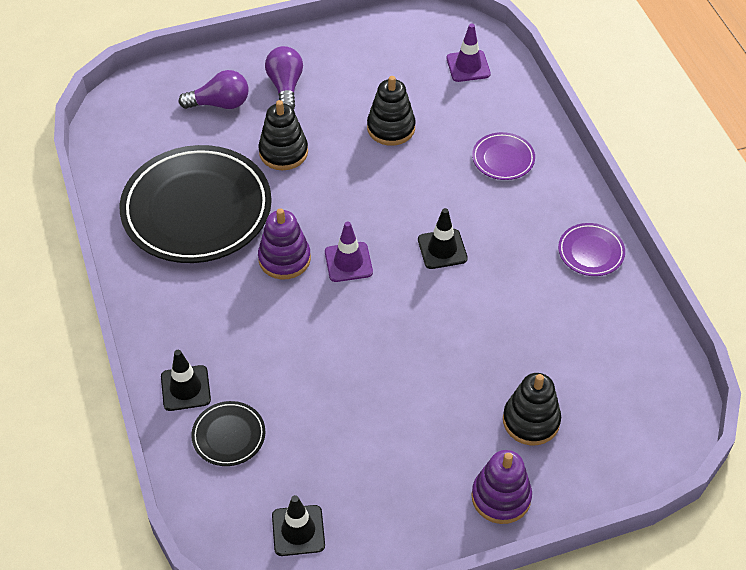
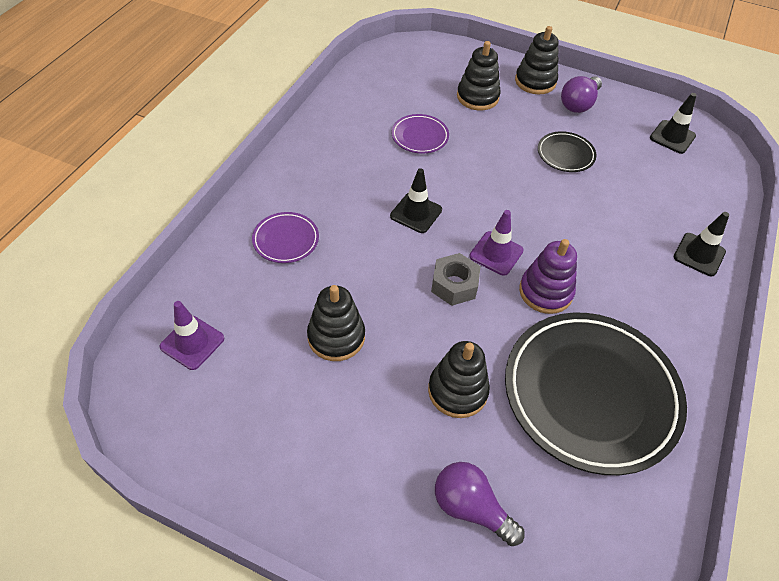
camera: 140 degrees left, 0 degrees up
black plate [191,401,265,466] -> black plate moved to [538,131,596,172]
purple light bulb [265,46,303,109] -> purple light bulb moved to [561,76,602,113]
purple stacking toy [471,450,532,524] -> black stacking toy [515,26,559,94]
purple plate [558,223,625,276] -> purple plate moved to [392,114,449,153]
none -> grey nut [431,253,481,306]

